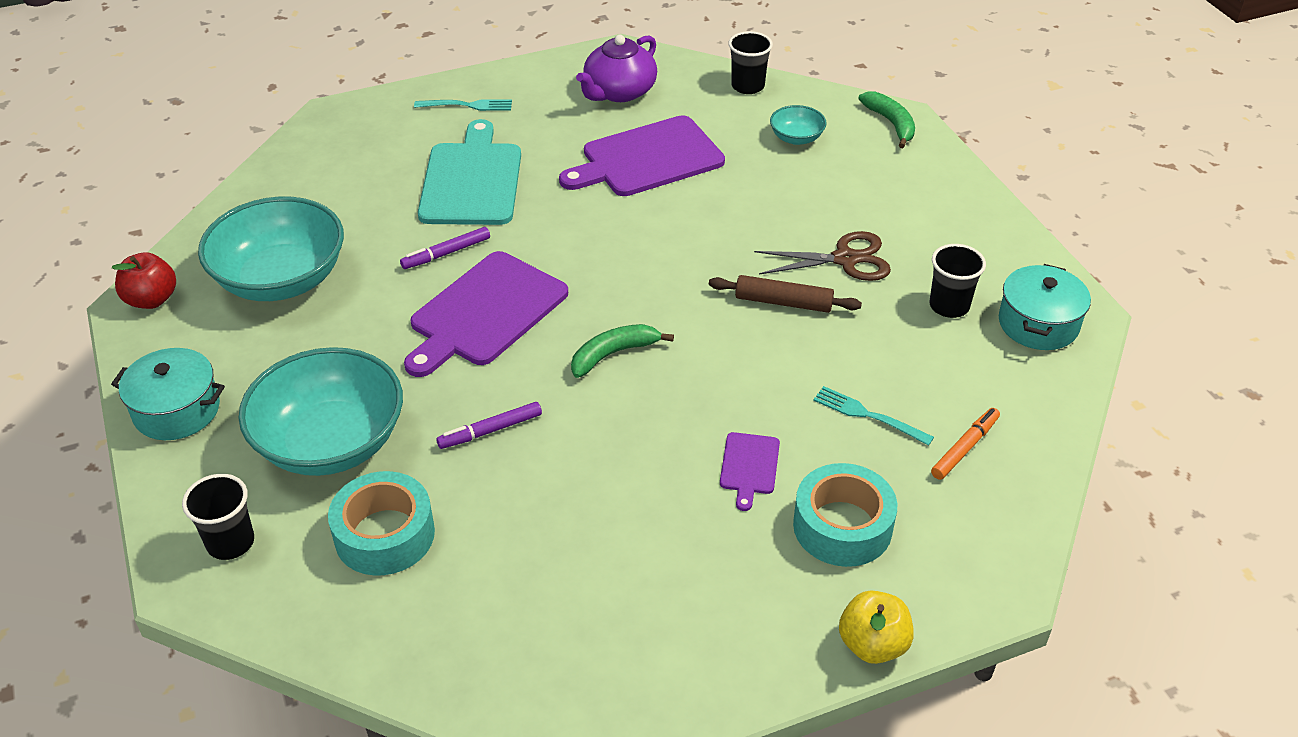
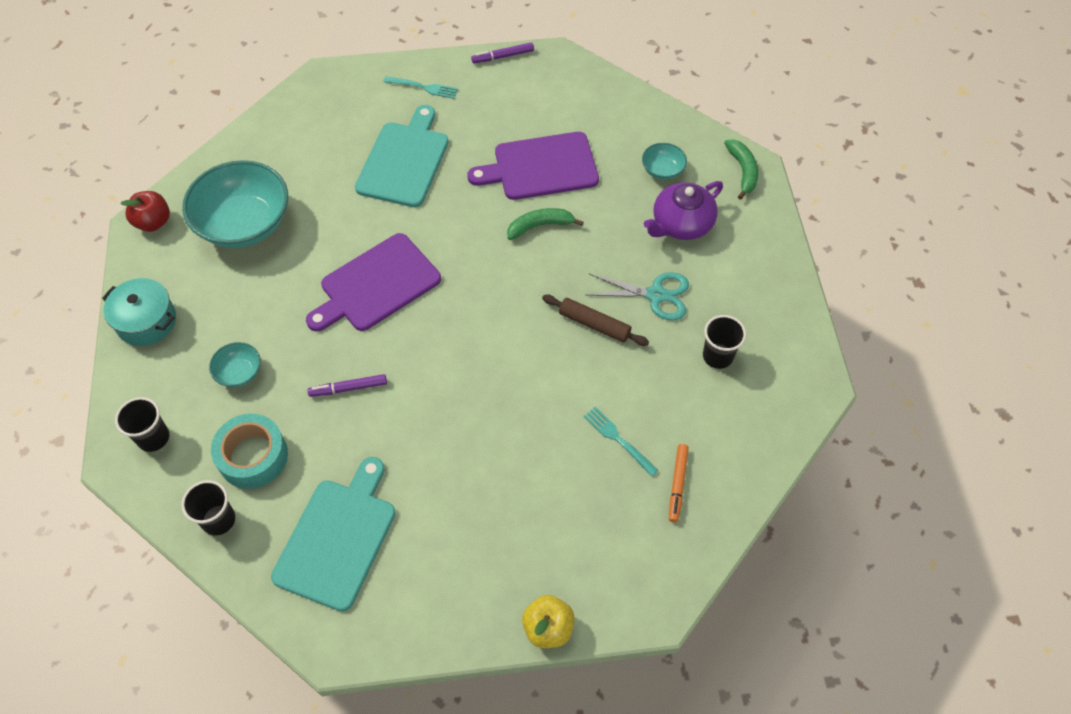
camera: 15 degrees right, 15 degrees up
turquoise bowl [238,347,403,476] -> turquoise bowl [209,342,261,387], size x0.45
purple marker [400,227,490,269] -> purple marker moved to [471,42,534,63]
green banana [571,324,674,378] -> green banana moved to [507,208,583,240]
purple teapot [576,35,657,102] -> purple teapot moved to [644,181,723,240]
purple cutting board [720,432,780,511] -> none
black cup [729,31,773,94] -> black cup moved to [181,480,235,536]
brown scissors [754,231,891,281] -> turquoise scissors [586,272,689,320]
turquoise tape [793,463,897,567] -> none
orange marker [931,408,1000,480] -> orange marker turned 135 degrees clockwise [669,444,689,522]
turquoise pot [999,264,1091,350] -> none
none -> turquoise cutting board [271,457,396,612]

